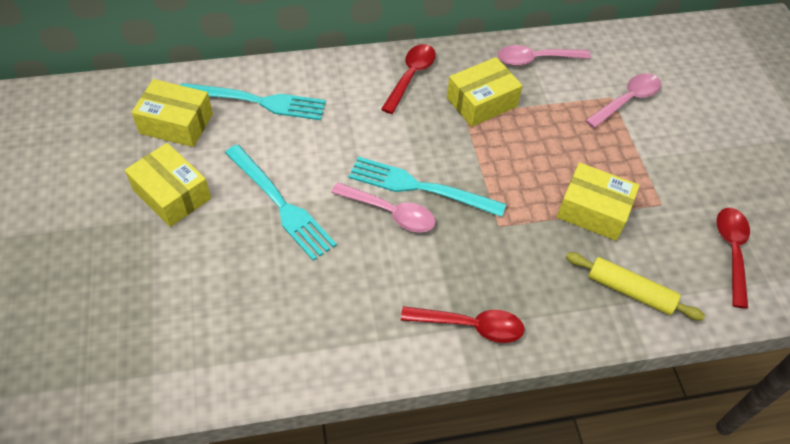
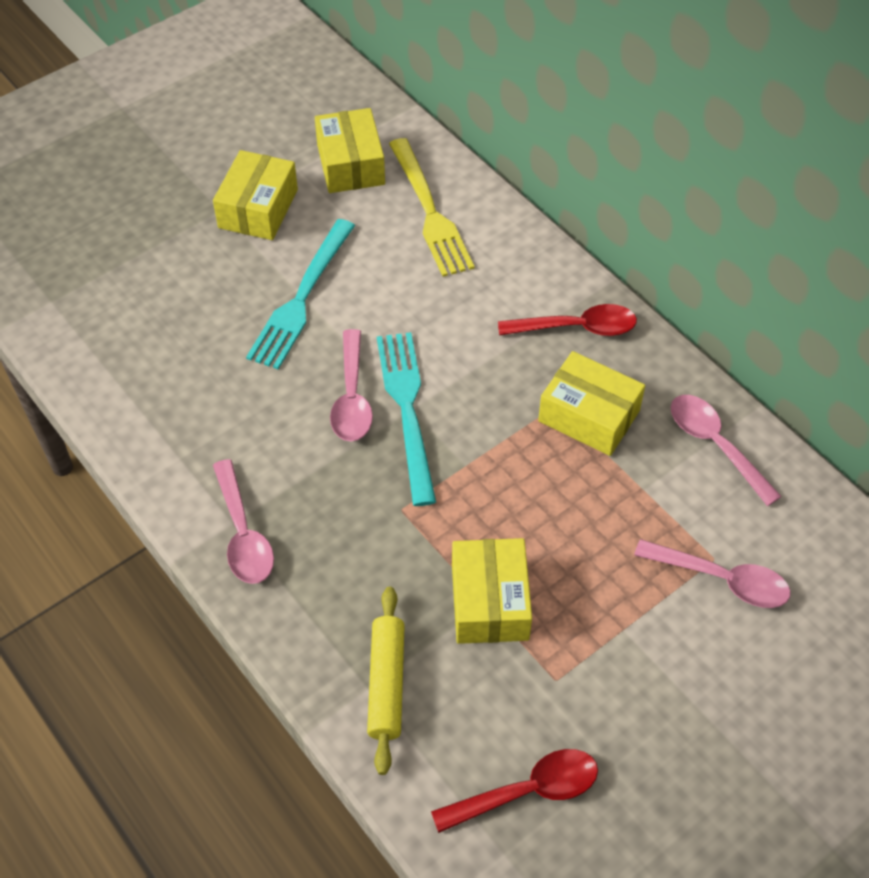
camera: 65 degrees right, 0 degrees up
turquoise fork [181,83,326,120] -> yellow fork [389,138,475,277]
red spoon [401,306,524,343] -> pink spoon [213,459,274,584]

